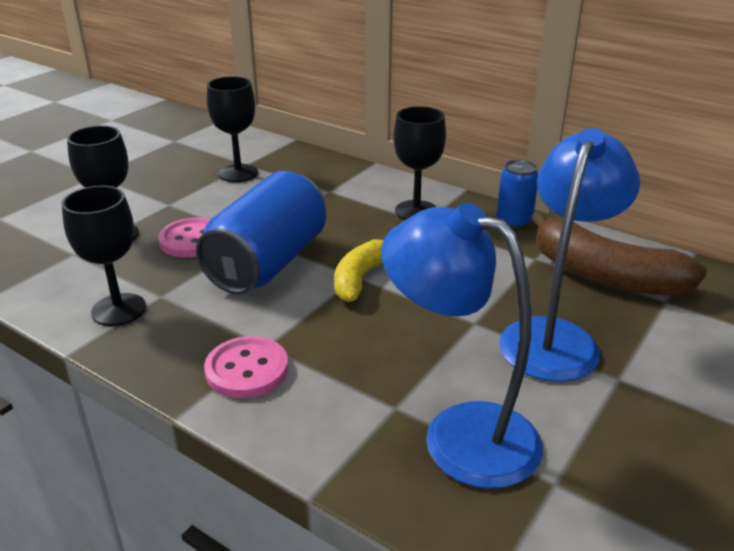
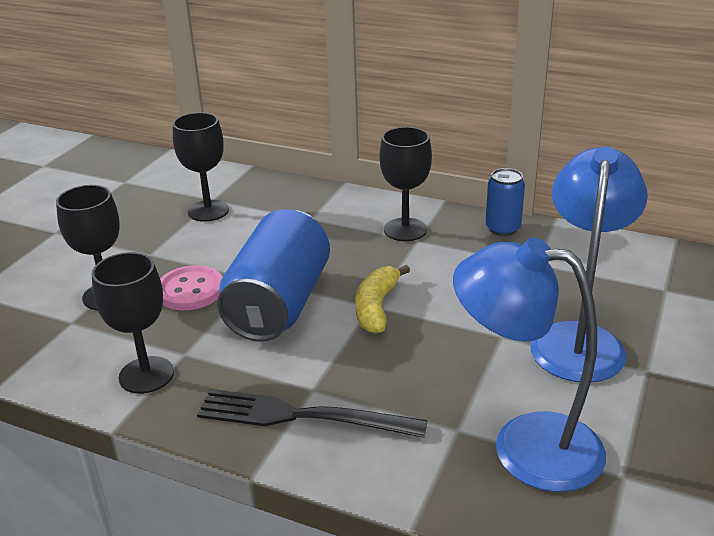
camera: 10 degrees left, 0 degrees up
pink button [204,336,288,398] -> black fork [197,389,428,438]
brown banana [531,211,707,296] -> none

